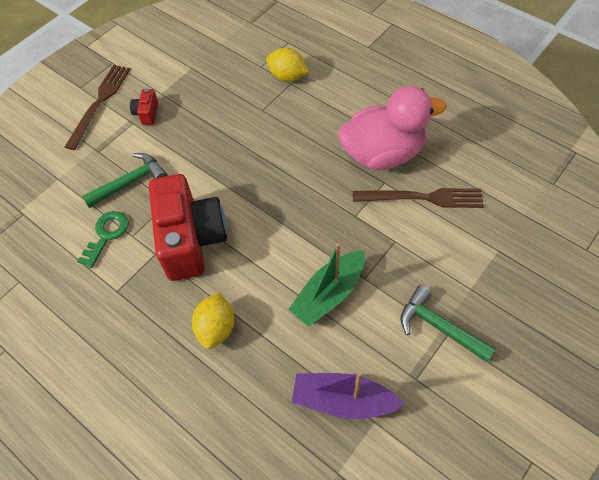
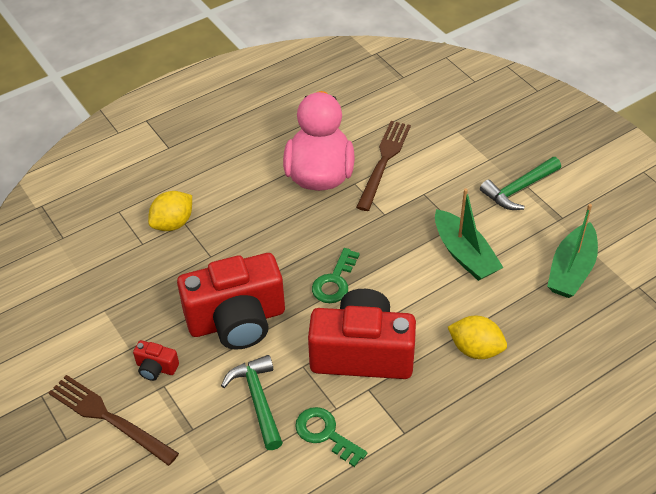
camera: 75 degrees left, 10 degrees down
purple boat [292,371,405,419] -> green boat [547,204,598,298]
none -> red camera [177,253,285,349]
none -> green key [312,248,360,303]

